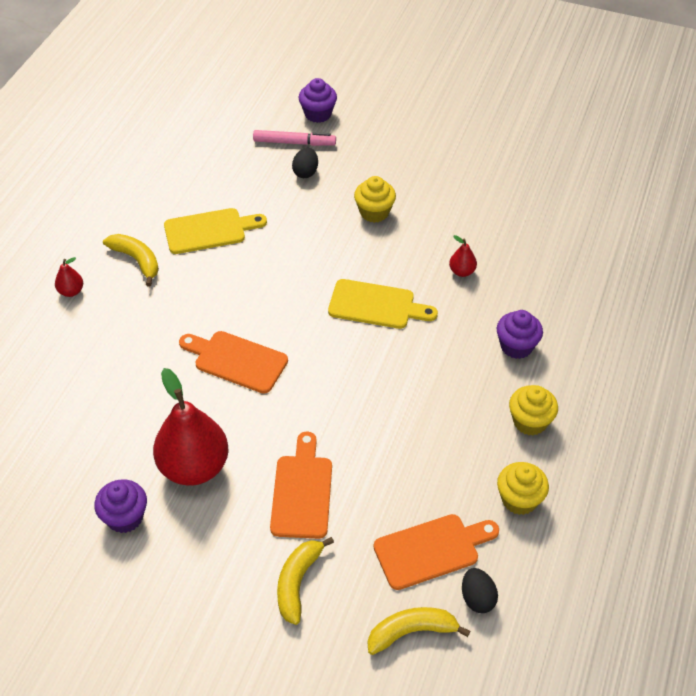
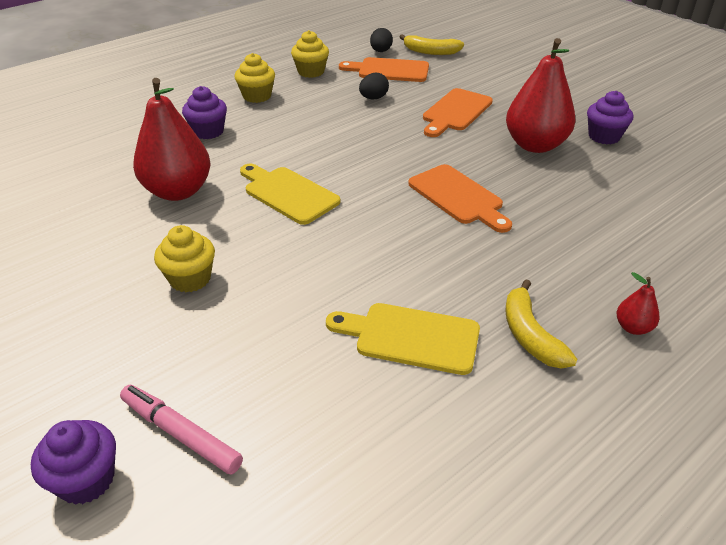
camera: 150 degrees left, 10 degrees down
yellow banana [277,537,334,625] -> none
black egg [292,148,318,178] -> black egg moved to [359,73,389,99]
red pear [449,235,477,277] -> red pear [133,78,211,201], size x2.33

